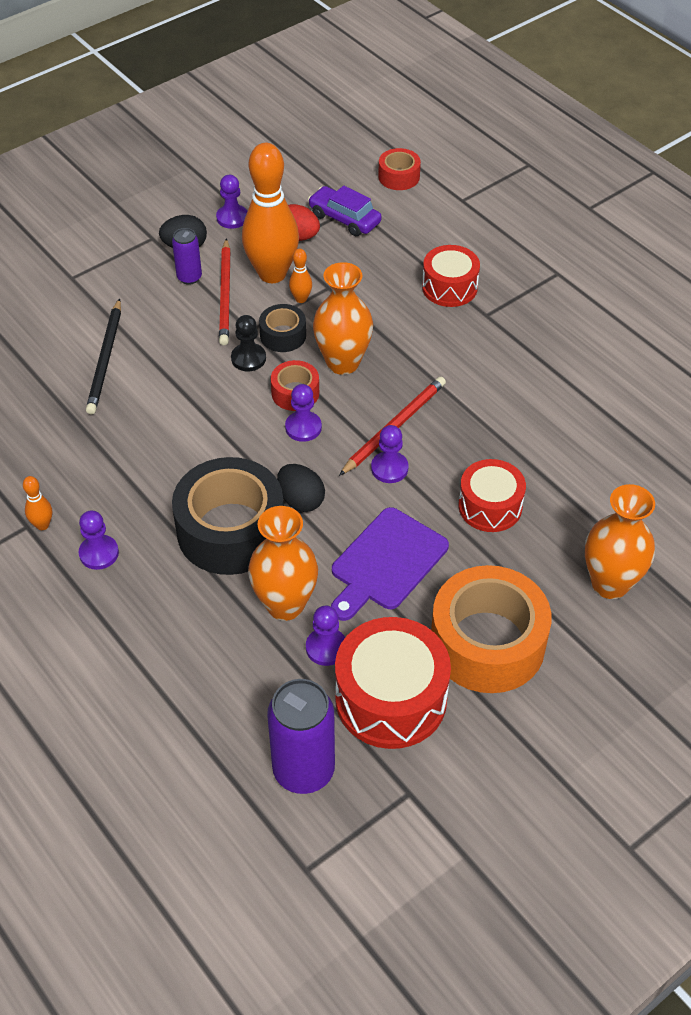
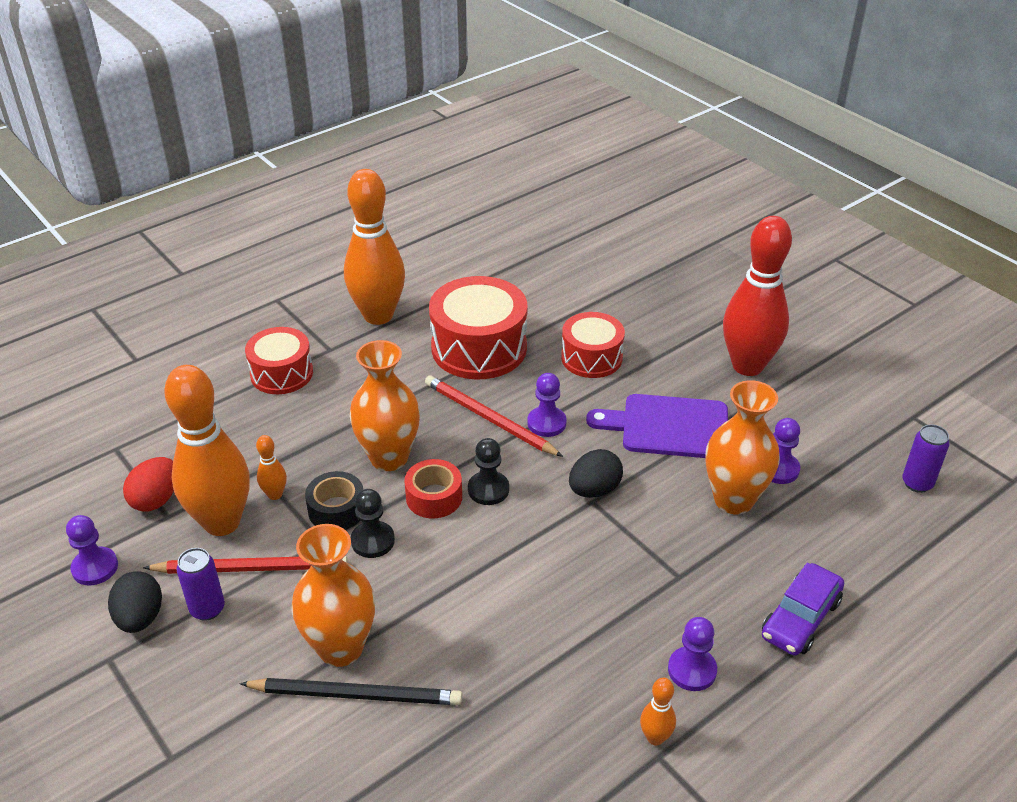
camera: 90 degrees left, 10 degrees down
black tape [172,457,284,575] -> none
purple can [267,679,335,794] -> purple can [902,424,949,493], size x0.54
purple pawn [285,384,322,442] -> black pawn [468,438,509,505]
purple car [308,186,382,236] -> purple car moved to [762,563,844,656]
purple cutting board [331,507,449,621] -> purple cutting board turned 150 degrees clockwise [586,394,728,458]
red drum [335,617,451,749] -> red drum moved to [429,276,527,379]
red tape [378,148,421,190] -> none
orange tape [431,565,552,693] -> red bowling pin [723,216,792,376]
orange vase [585,484,655,599] -> orange vase moved to [291,524,375,667]
none -> orange bowling pin [344,169,405,325]

